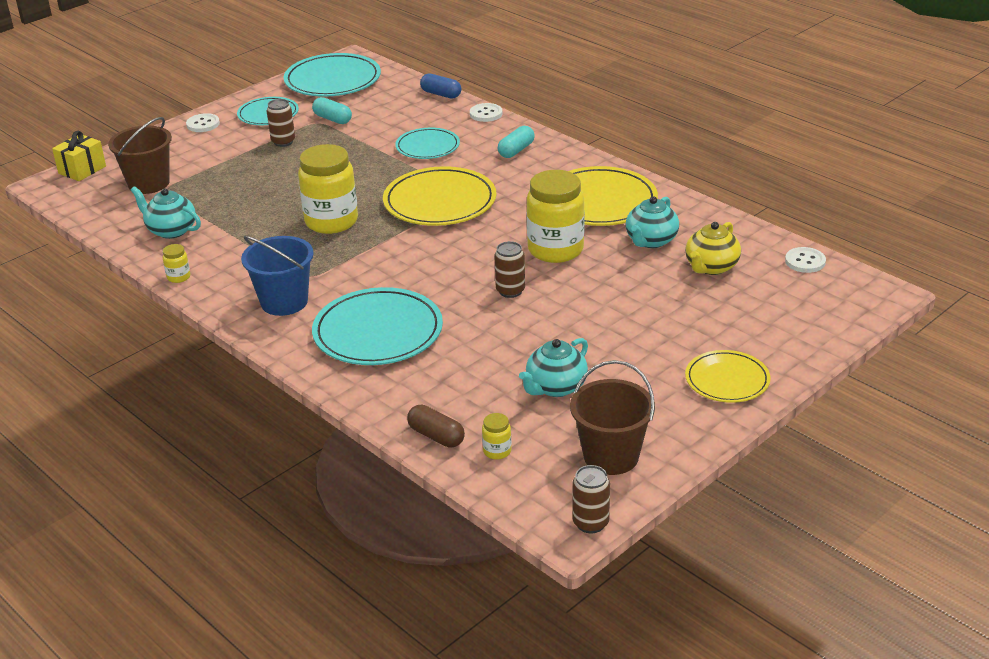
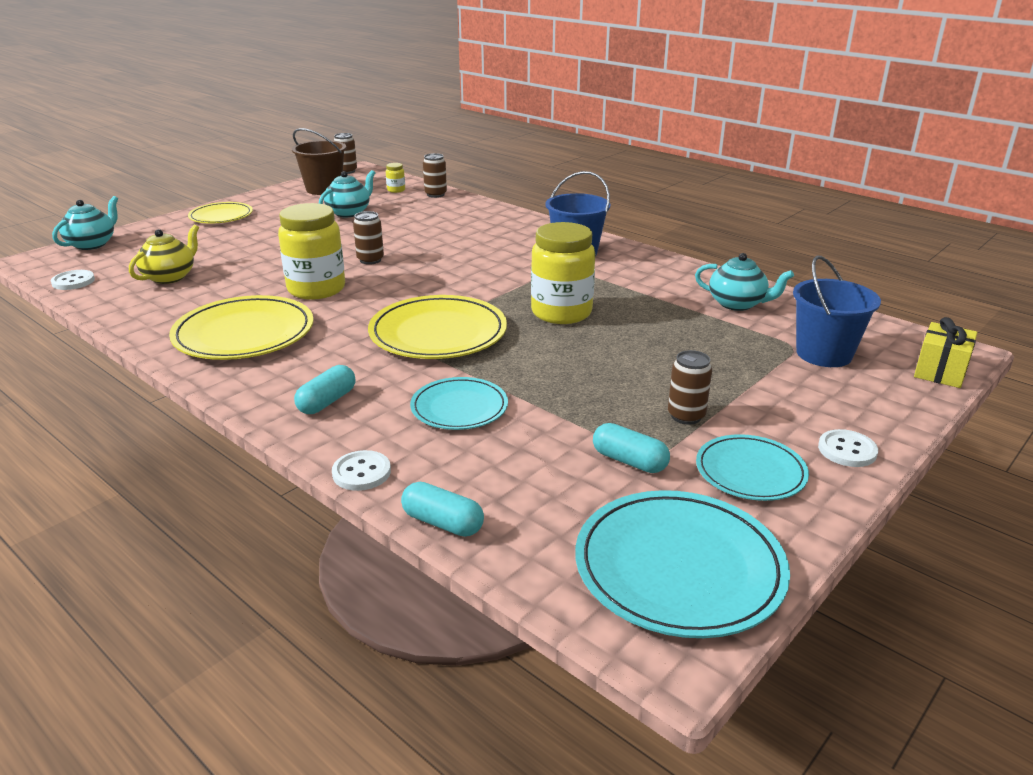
camera: 175 degrees right, 5 degrees down
brown bucket [108,117,172,194] -> blue bucket [793,255,881,367]
yellow jar [163,244,190,283] -> none
turquoise plate [312,287,443,365] -> none
brown capsule [407,405,465,448] -> brown can [423,153,447,198]
blue capsule [420,73,461,99] -> turquoise capsule [401,482,484,537]
turquoise teapot [626,196,679,248] -> turquoise teapot moved to [52,196,118,250]

